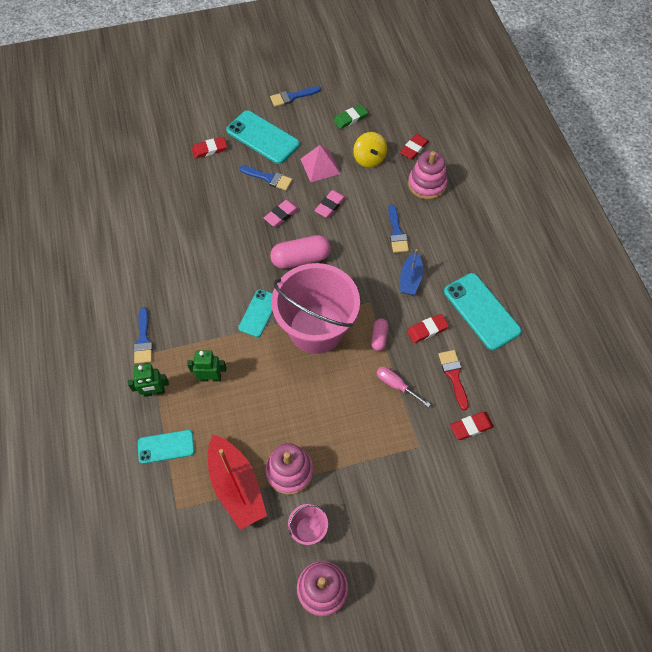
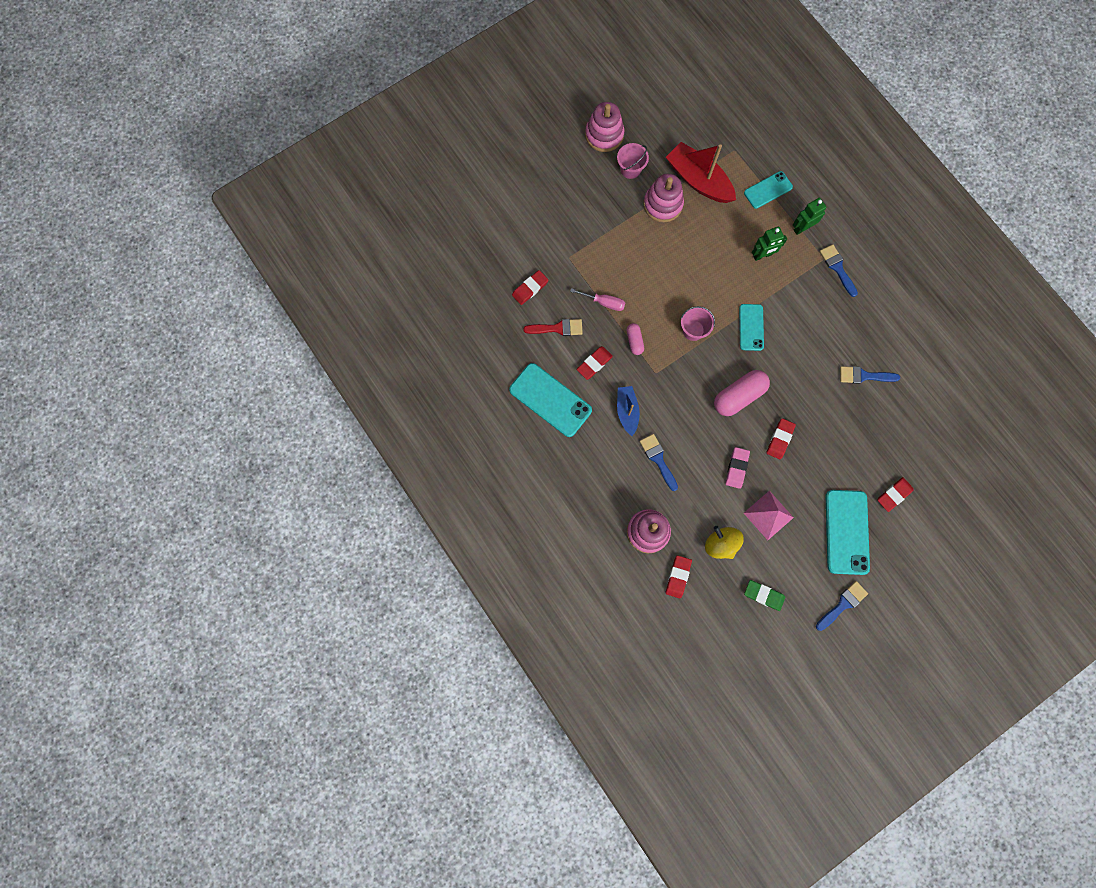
camera: 160 degrees right, 15 degrees up
turquoise phone [226,110,300,164] -> turquoise phone turned 75 degrees clockwise [826,490,870,575]
blue brush [240,165,292,191] -> blue brush moved to [840,366,900,384]
pink eraser [264,200,299,227] -> red eraser [766,418,796,459]
pink bucket [271,263,360,354] -> pink bucket [681,306,715,341], size x0.41
green eraser [333,104,368,129] -> green eraser turned 75 degrees clockwise [744,580,785,611]
red brush [438,350,469,410] -> red brush turned 60 degrees counterclockwise [523,319,583,336]

